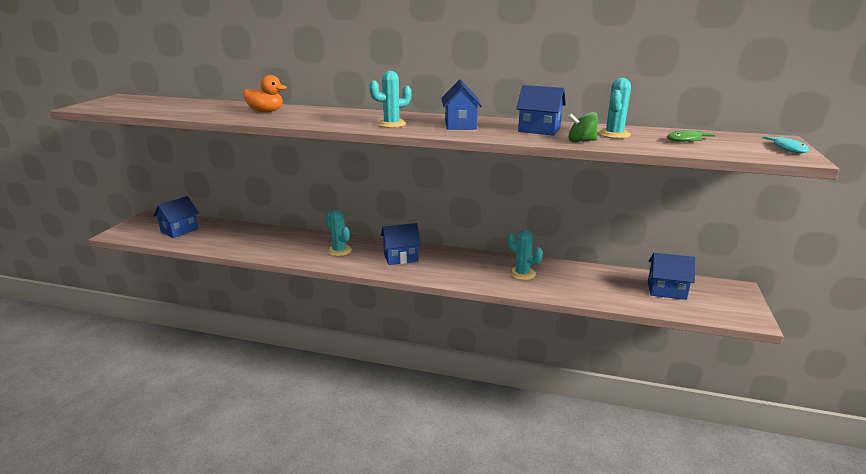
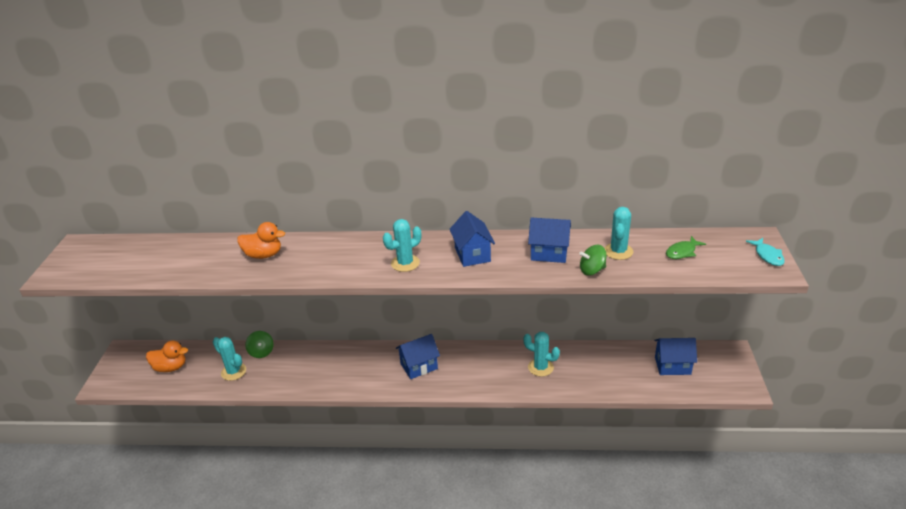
camera: 10 degrees left, 10 degrees up
blue house [154,196,199,238] -> orange duck [146,341,188,372]
turquoise cactus [326,210,352,256] -> turquoise cactus moved to [213,337,246,381]
none -> green spinning top [245,331,274,358]

